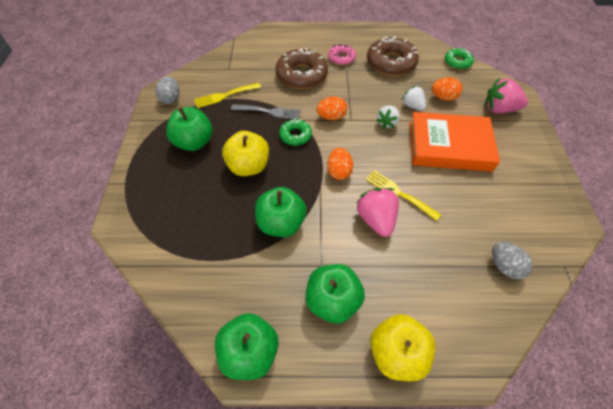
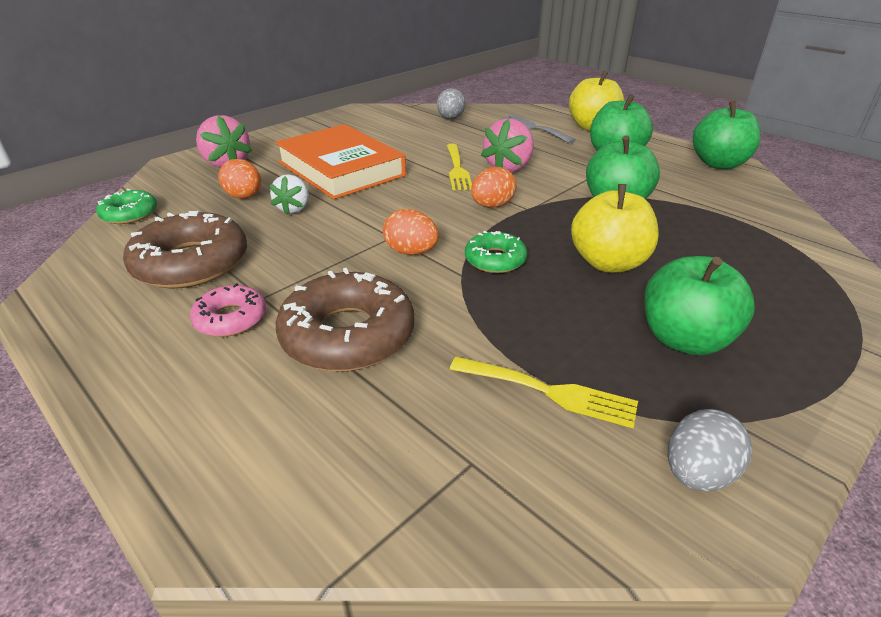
camera: 135 degrees left, 20 degrees down
grey fork [231,104,301,119] -> grey fork moved to [501,114,576,143]
white strawberry [376,105,400,129] -> none

